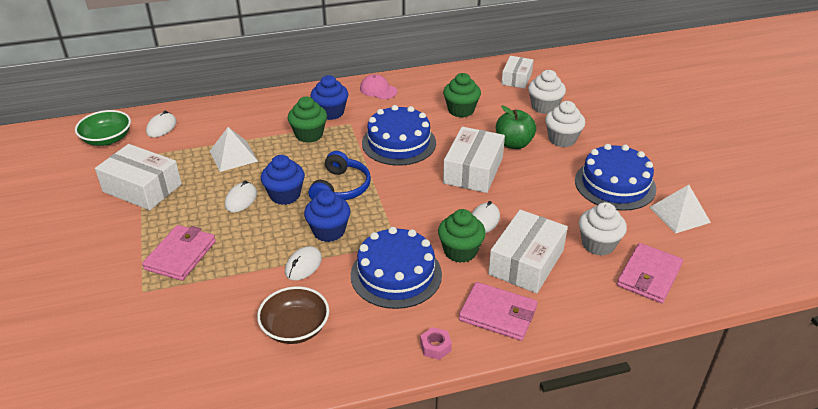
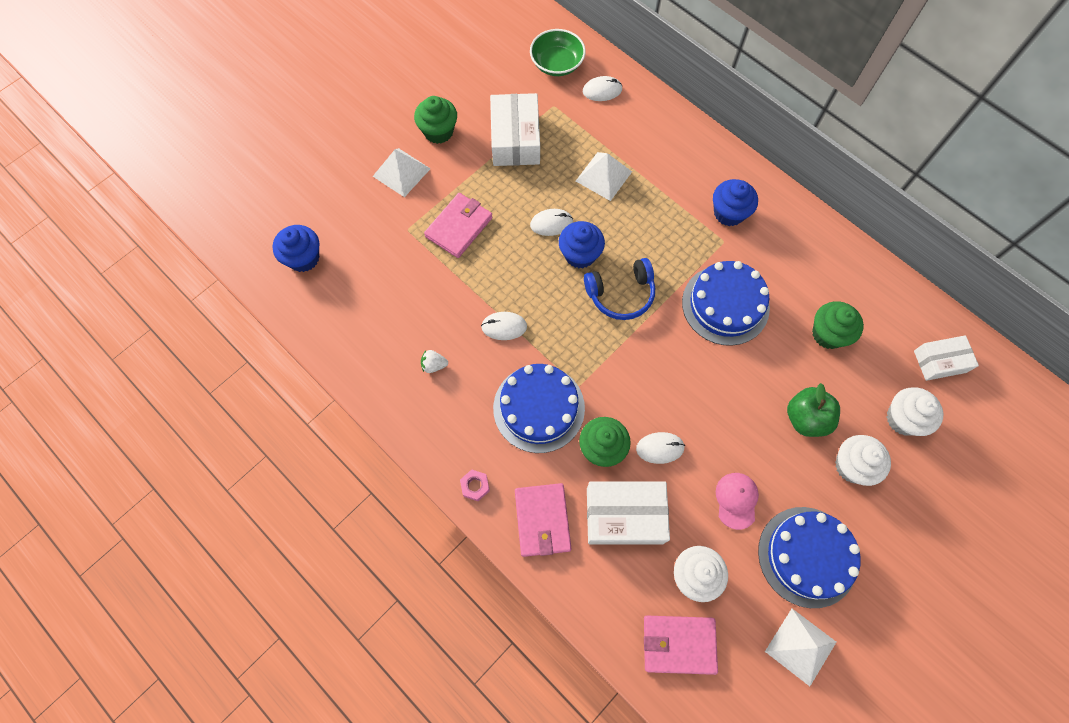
camera: 60 degrees right, 30 degrees up
pink wallet [142,225,216,281] -> pink wallet turned 45 degrees counterclockwise [424,193,493,258]
brown bowl [257,286,329,344] -> white strawberry [421,350,448,373]
green cupcake [288,97,327,143] -> green cupcake moved to [414,96,457,144]
blue cupcake [304,190,351,242] -> blue cupcake moved to [272,225,319,272]
pink cap [360,74,398,99] -> pink cap moved to [716,473,759,530]
white box [443,127,505,193] -> none
none -> white pyramid [373,148,431,197]

